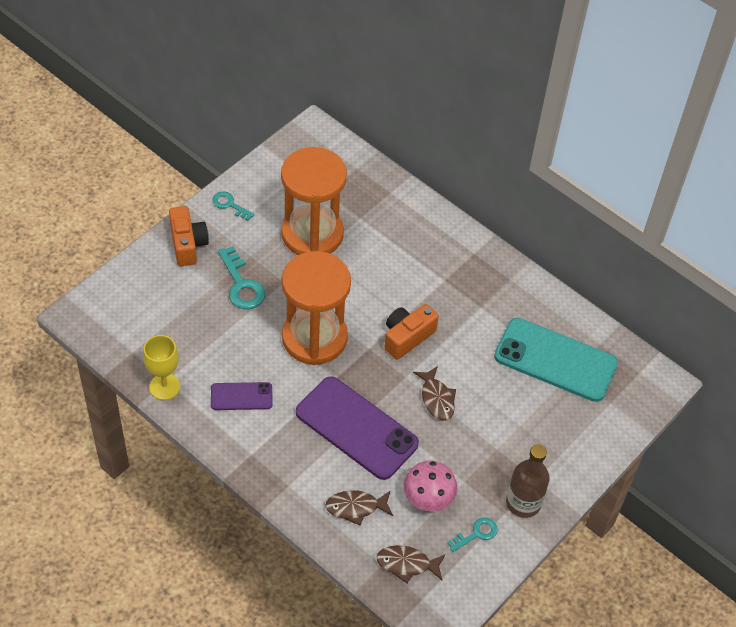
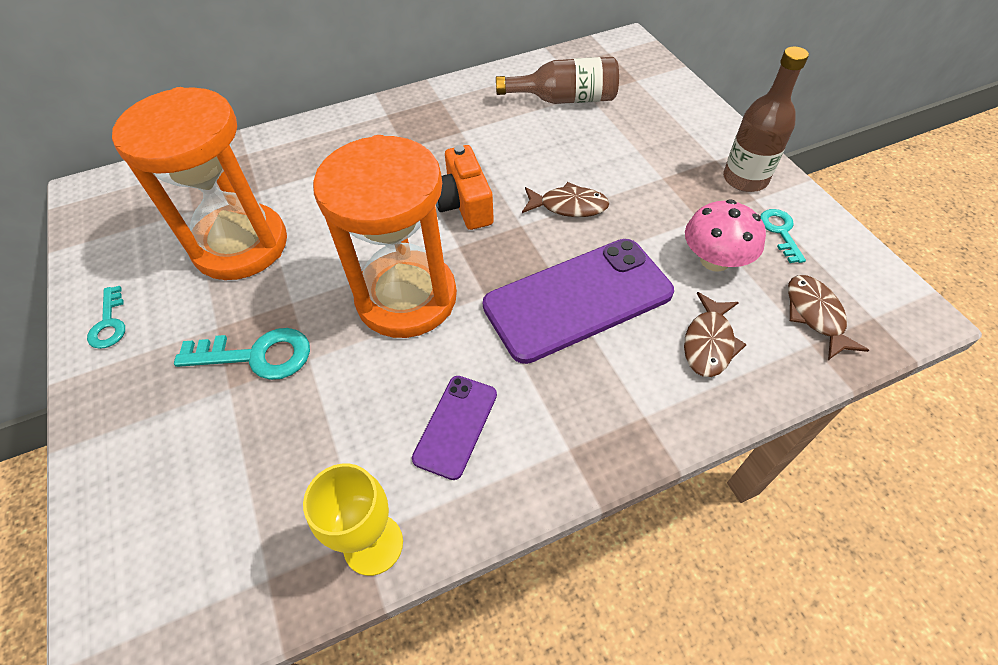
camera: 60 degrees left, 0 degrees up
orange camera [169,206,209,266] -> none
turquoise key [212,191,255,221] -> turquoise key turned 75 degrees counterclockwise [87,286,125,349]
brown fish [376,545,446,583] -> brown fish turned 135 degrees clockwise [788,275,869,360]
turquoise phone [494,318,618,402] -> brown bottle [496,57,619,104]

